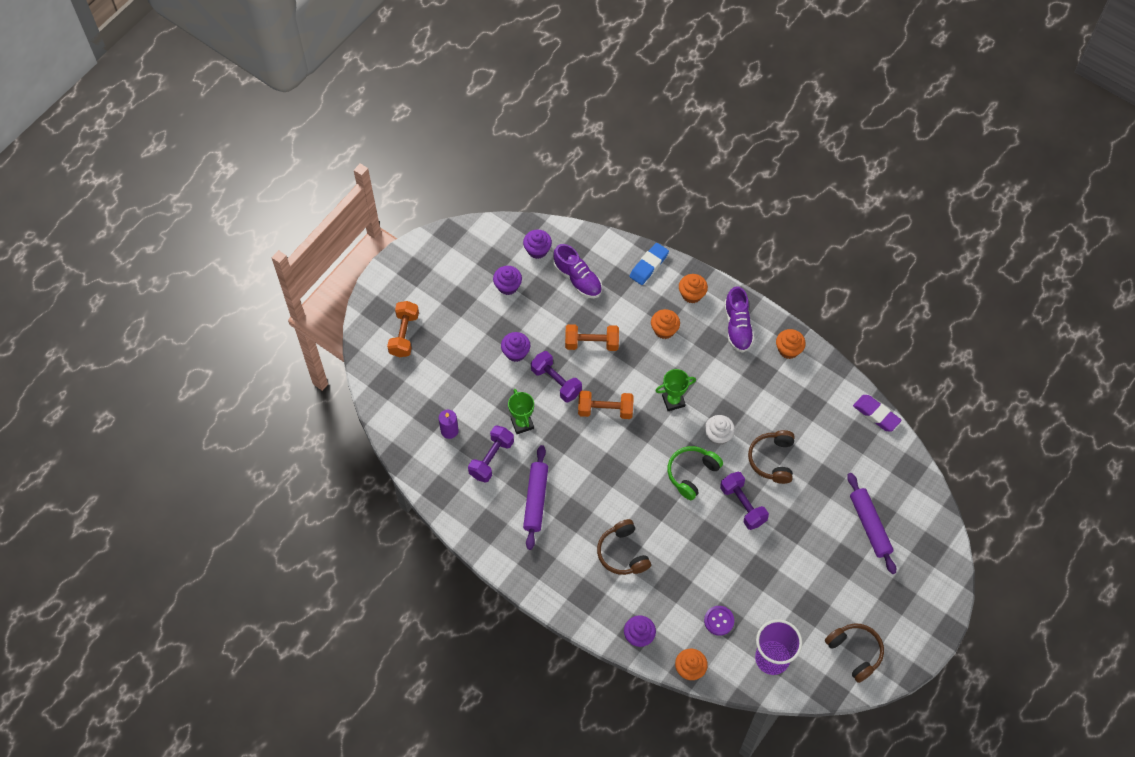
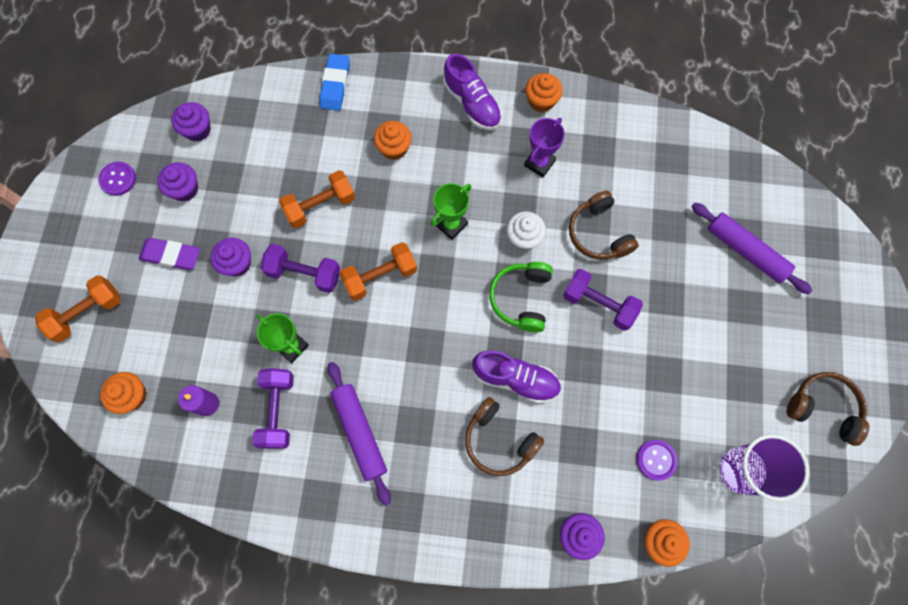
camera: 30 degrees left, 10 degrees up
orange dumbbell [387,301,419,357] -> orange dumbbell turned 75 degrees clockwise [35,275,121,342]
purple shoe [553,244,602,298] -> purple shoe moved to [472,350,561,403]
orange cupcake [679,274,708,303] -> orange cupcake moved to [100,372,147,414]
purple eraser [853,395,902,432] -> purple eraser moved to [139,238,200,270]
none -> purple button [98,162,136,196]
none -> purple trophy [524,118,565,178]

